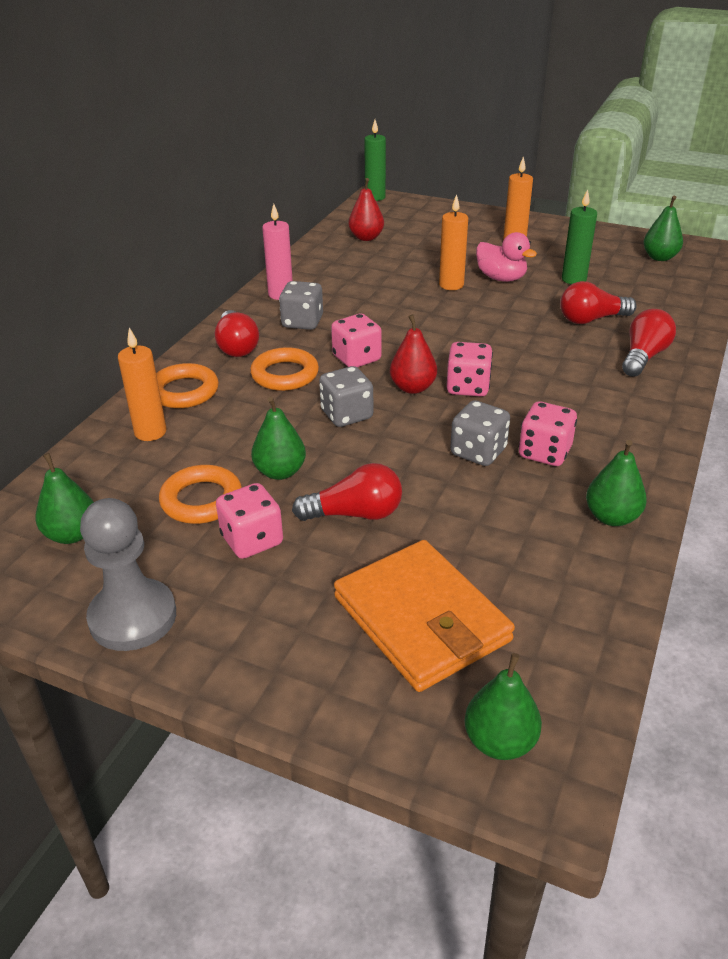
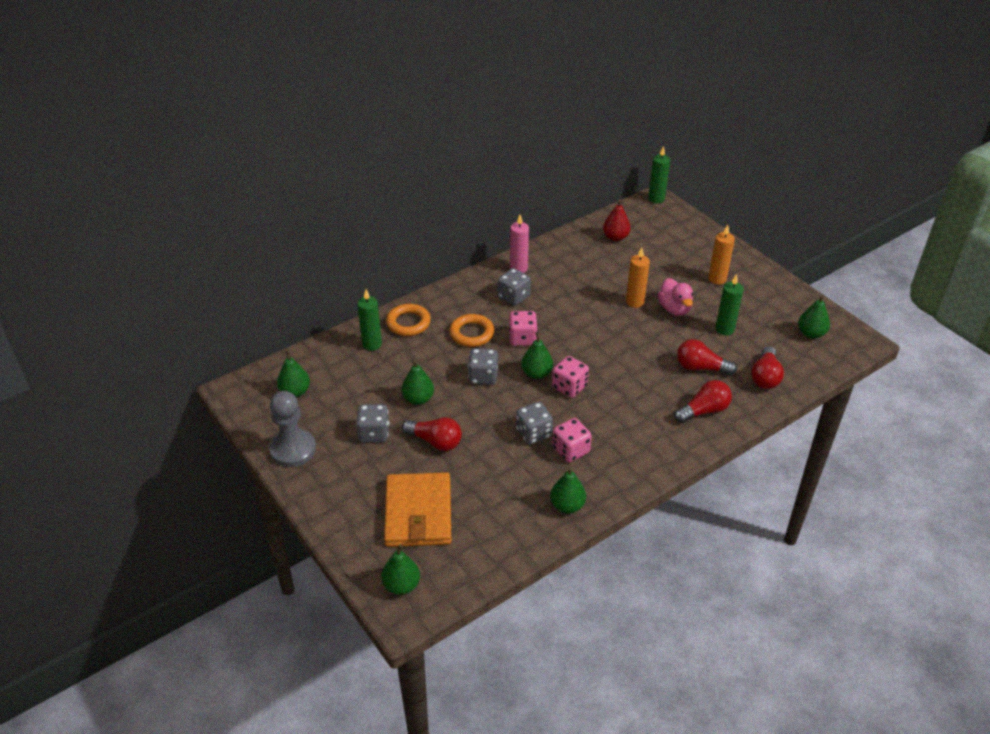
camera: 30 degrees right, 5 degrees up
orange candle [118,328,167,441] -> green candle [357,290,382,351]
orange ring [159,465,242,524] -> none
red light bulb [215,310,259,357] -> red light bulb moved to [751,346,784,389]
pink dice [216,483,283,559] -> grey dice [356,404,389,442]
red pear [390,315,437,394] -> green pear [521,332,553,379]

